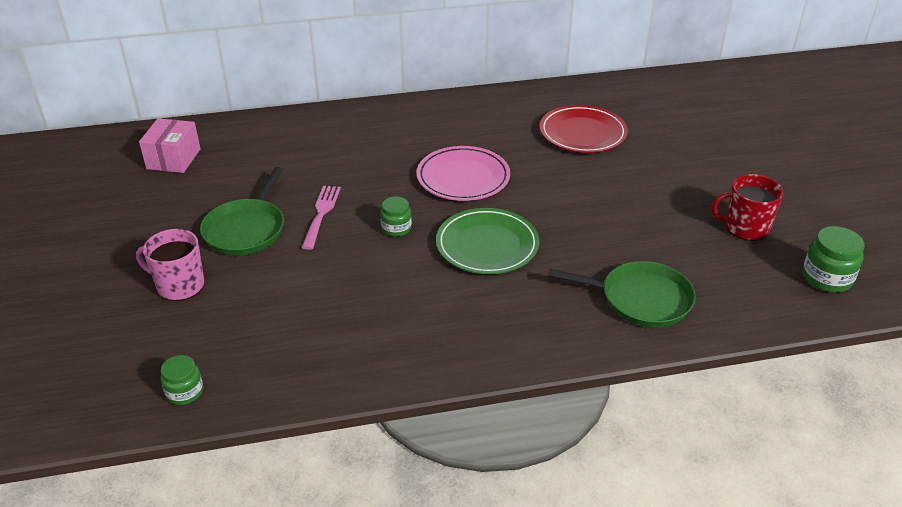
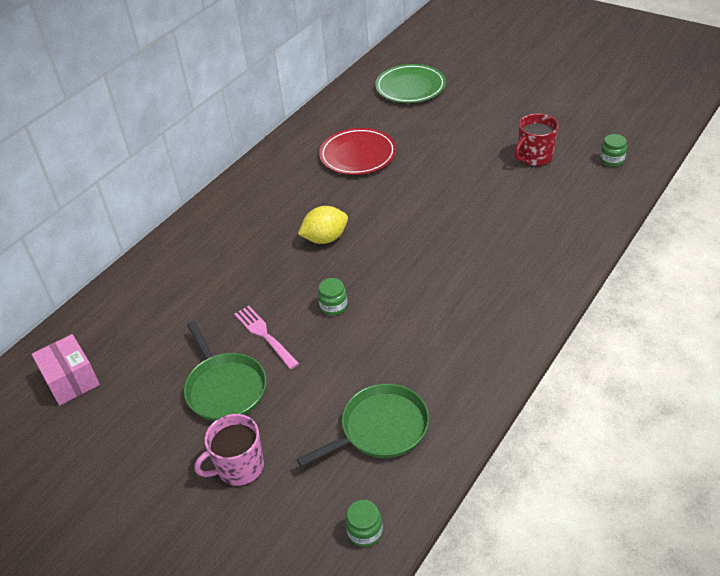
camera: 40 degrees left, 5 degrees up
pink plate [416,146,510,201] -> yellow lemon [298,206,348,244]
green plate [436,208,539,274] -> green plate moved to [375,64,446,103]
green pan [548,261,696,328] -> green pan moved to [297,384,429,467]
green jar [803,226,865,293] -> green jar [600,134,627,167], size x0.65

